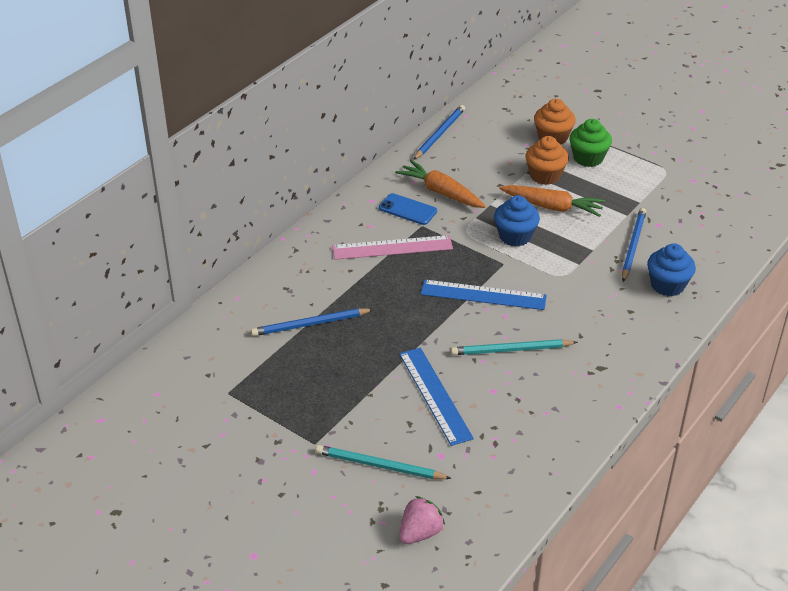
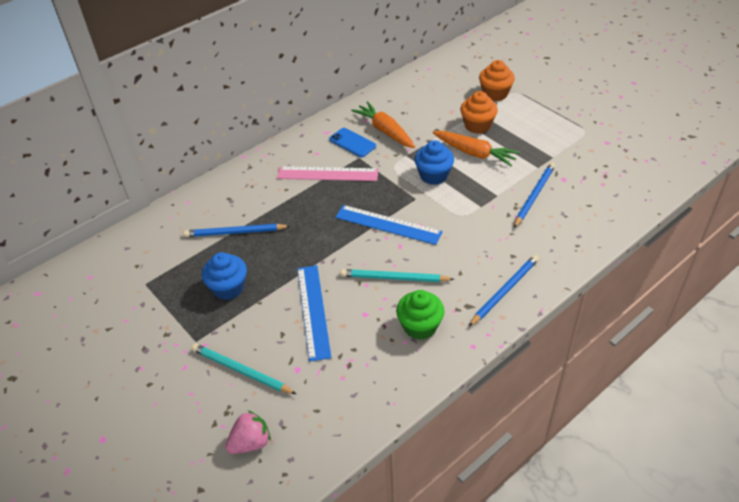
camera: 15 degrees right, 5 degrees up
blue pencil [413,105,465,160] -> blue pencil moved to [468,255,539,327]
green cupcake [569,119,612,167] -> green cupcake moved to [396,290,444,340]
blue cupcake [647,243,696,296] -> blue cupcake moved to [202,252,247,300]

